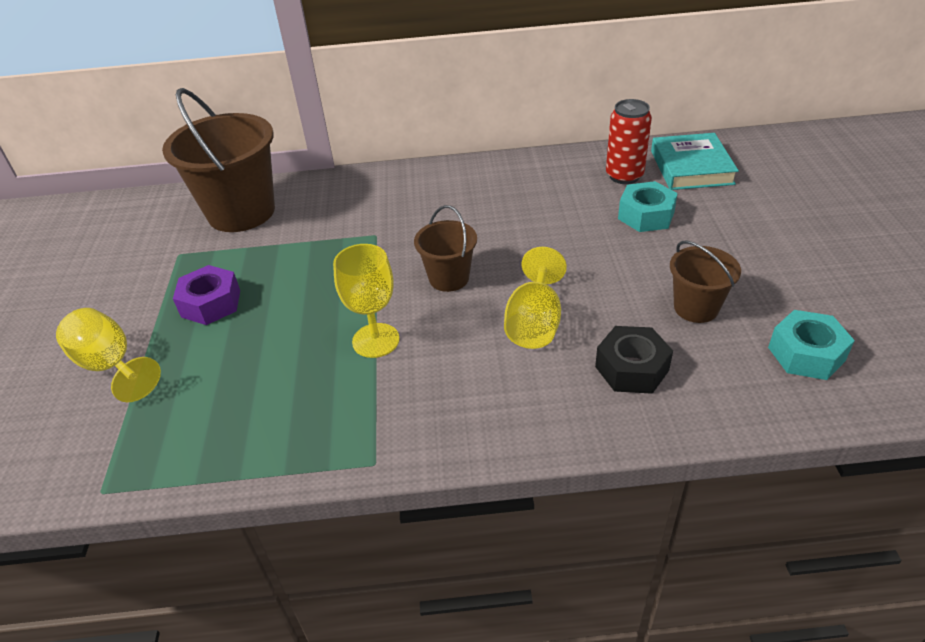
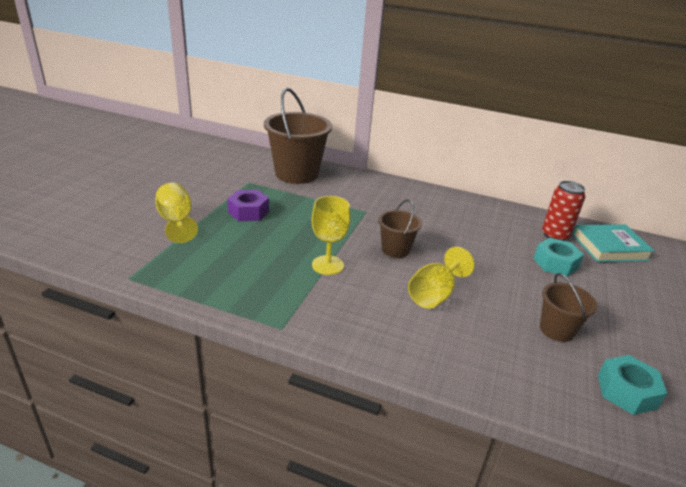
camera: 20 degrees right, 10 degrees down
black nut [595,326,673,394] -> none
turquoise book [651,133,739,190] -> turquoise book turned 60 degrees clockwise [572,224,655,262]

